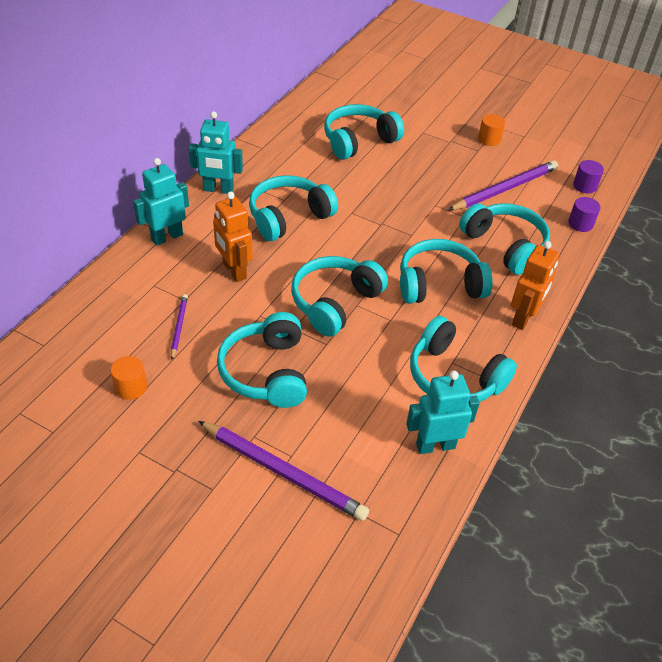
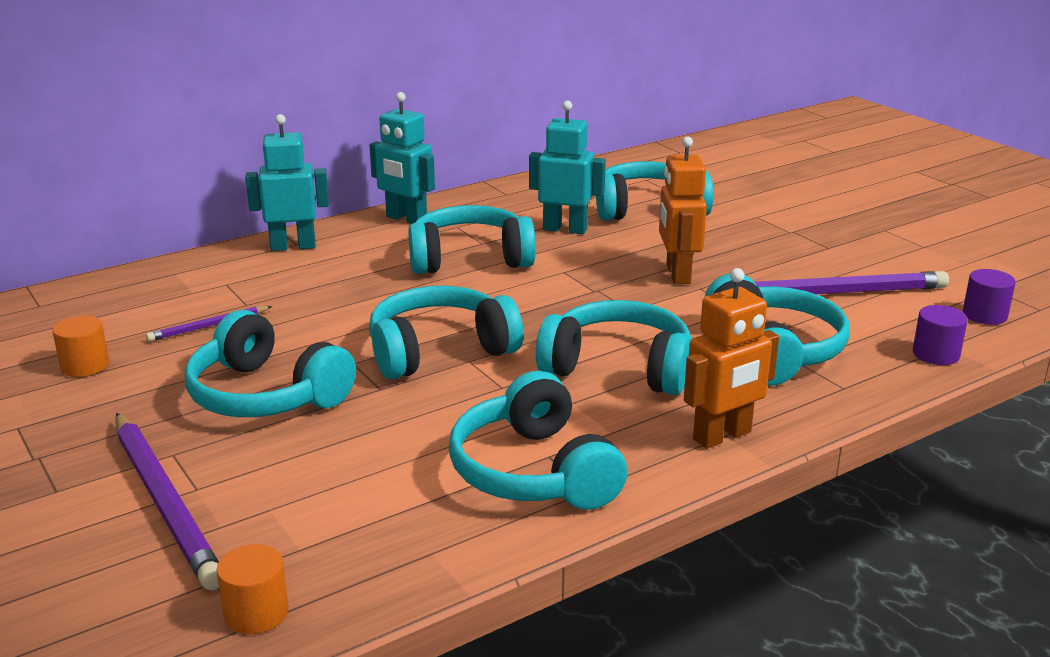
camera: 30 degrees right, 20 degrees down
purple pencil [171,294,188,360] -> purple pencil turned 150 degrees counterclockwise [146,306,273,342]
orange robot [213,192,253,282] -> orange robot moved to [659,136,707,284]
turquoise headphones [217,312,307,408] -> turquoise headphones turned 75 degrees counterclockwise [185,310,356,417]
turquoise robot [406,370,480,454] -> turquoise robot moved to [529,101,606,234]
orange cylinder [478,114,505,146] -> orange cylinder moved to [216,544,289,634]

